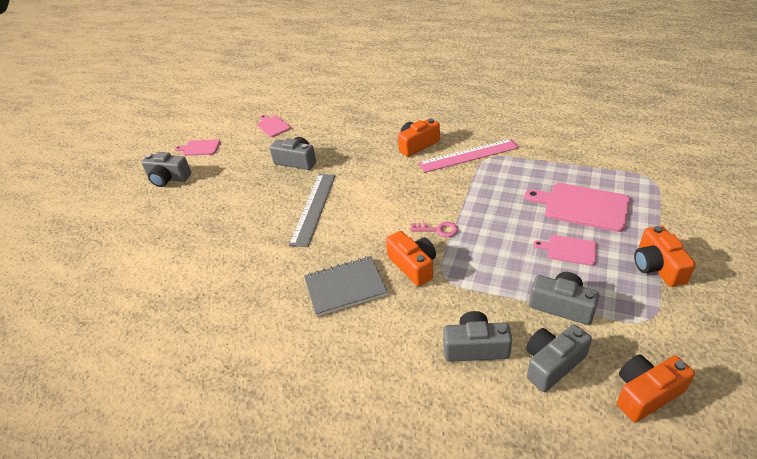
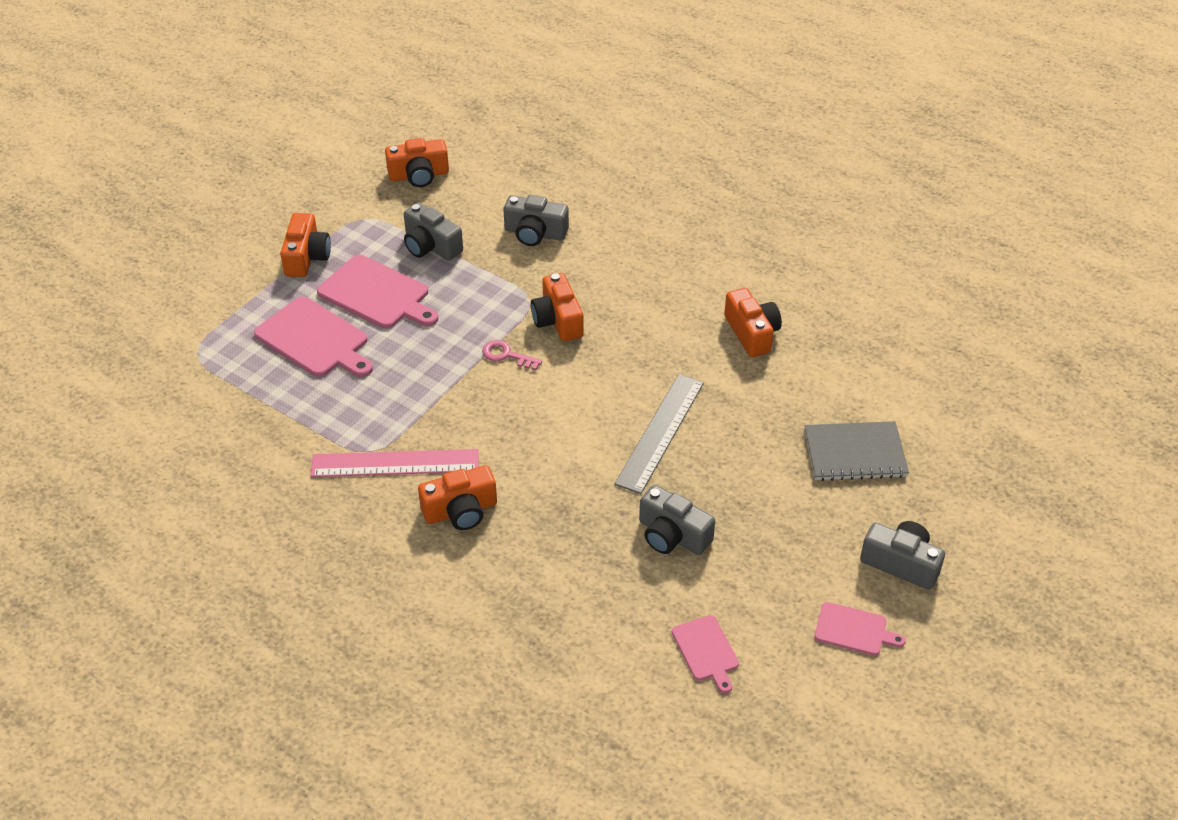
camera: 170 degrees left, 5 degrees up
grey notebook [304,256,388,316] -> grey notebook moved to [805,421,909,481]
grey camera [526,324,592,392] -> none
pink cutting board [533,235,597,266] -> pink cutting board [317,255,438,329], size x1.77
none -> orange camera [724,288,782,357]

